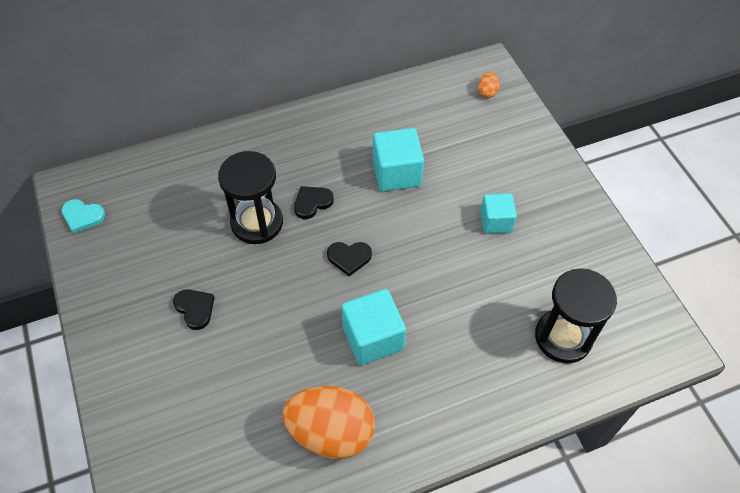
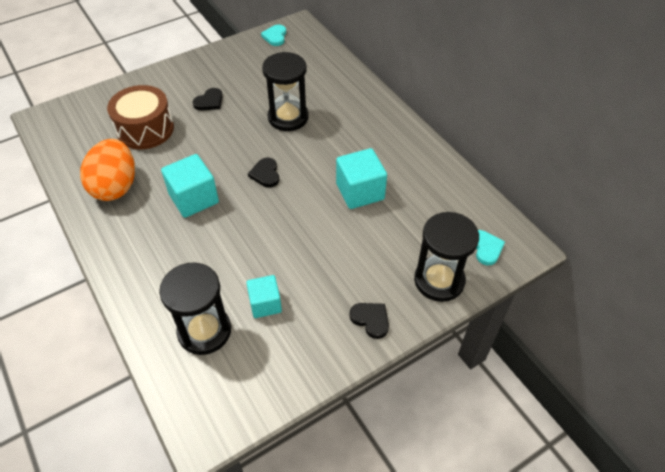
camera: 80 degrees right, 5 degrees down
black heart [294,186,334,219] -> black heart moved to [350,303,389,339]
orange egg [478,72,500,98] -> turquoise heart [476,230,505,265]
turquoise cube [480,193,517,234] -> turquoise cube moved to [246,275,282,318]
none -> brown drum [107,85,174,149]
none -> black hourglass [414,212,479,302]

